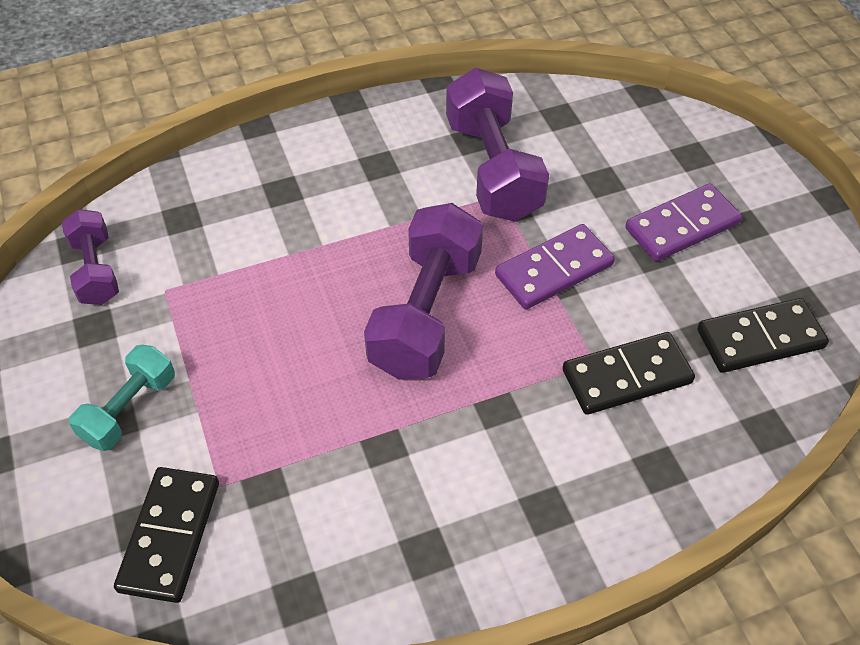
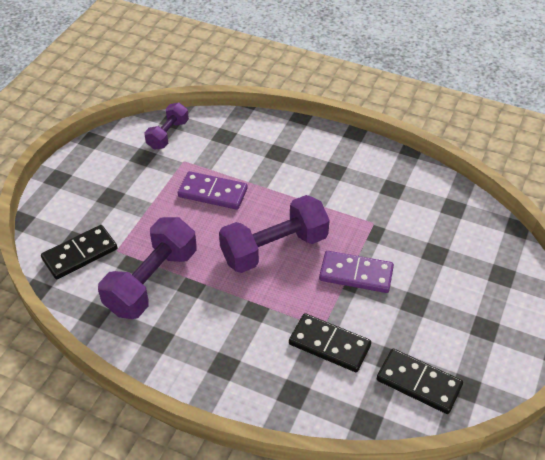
camera: 45 degrees right, 5 degrees down
turquoise dumbbell [69,345,175,451] -> none
purple dumbbell [446,68,549,222] -> purple dumbbell moved to [98,217,197,319]
purple domino [625,184,742,262] -> purple domino moved to [178,171,248,210]

